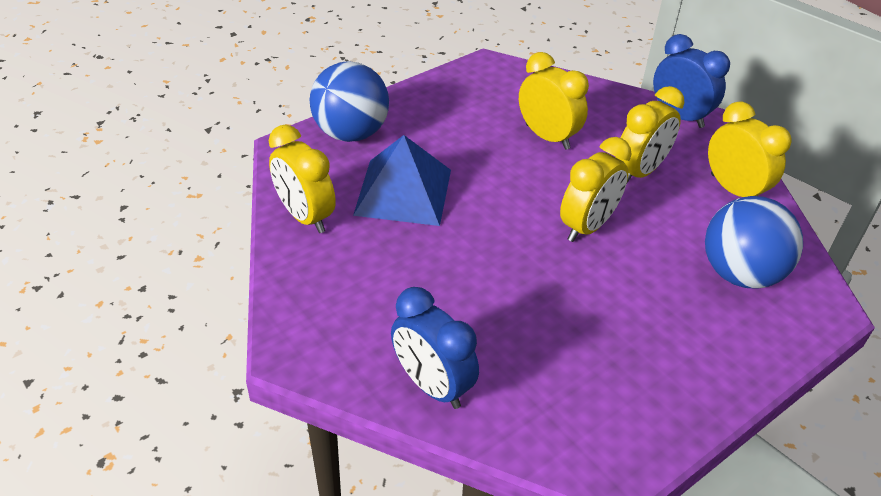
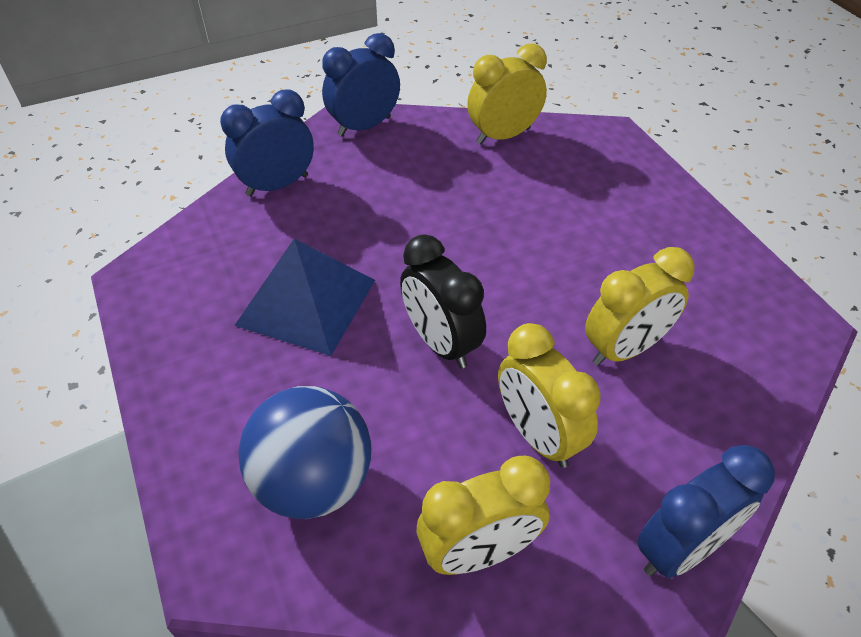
camera: 105 degrees right, 5 degrees up
blue ball [310,61,389,142] -> none
blue pyramid [353,135,451,226] -> blue pyramid moved to [234,239,375,356]
yellow clock [560,137,631,242] -> black clock [400,234,486,369]
none -> blue clock [322,33,400,137]

